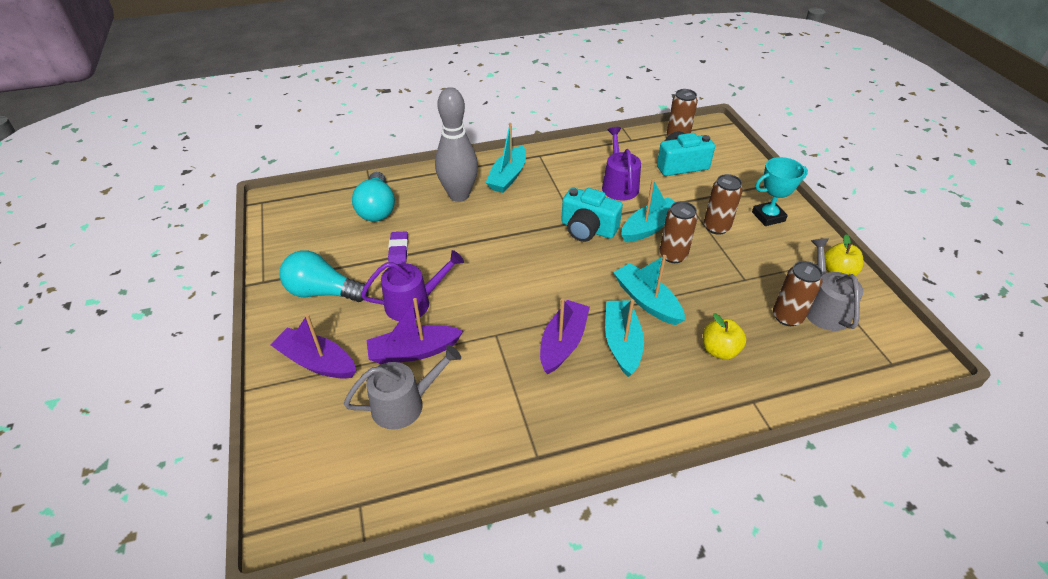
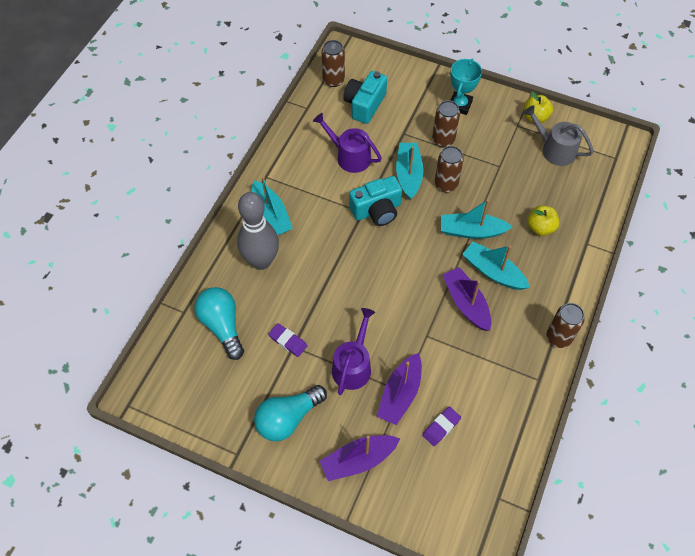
camera: 50 degrees left, 15 degrees up
grey watering can [344,345,461,430] -> purple eraser [422,407,461,446]
turquoise light bulb [352,172,395,222] -> turquoise light bulb turned 150 degrees counterclockwise [194,287,244,360]
brown can [773,261,823,326] -> brown can moved to [546,303,585,348]

